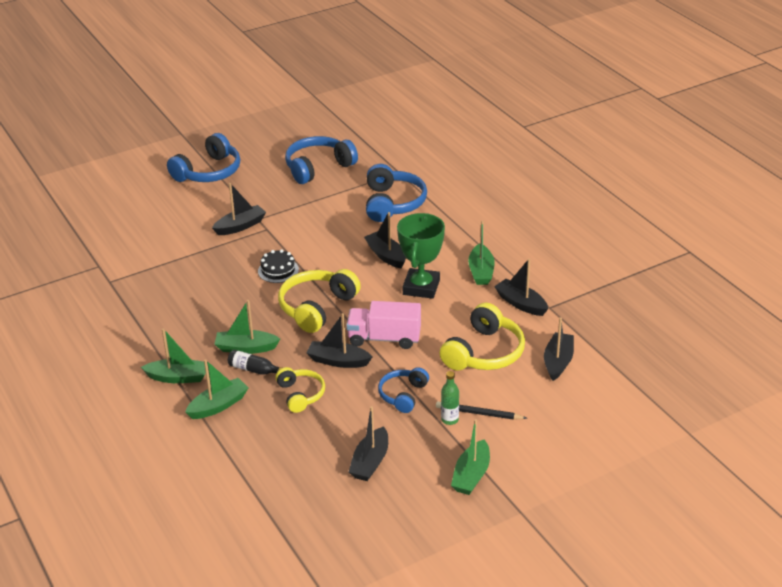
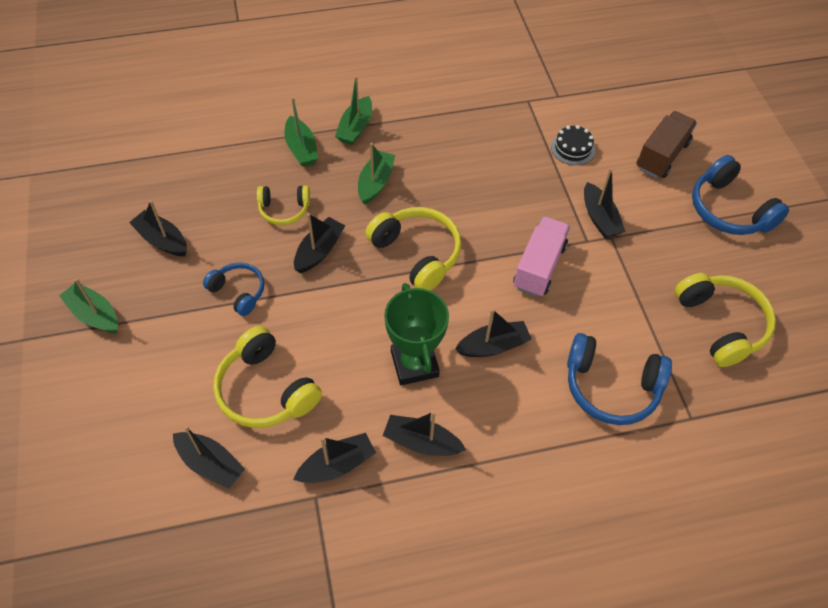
camera: 105 degrees right, 20 degrees up
black bottle [228,350,282,375] -> none
black cake [258,249,299,283] -> black cake moved to [551,125,595,165]
blue headphones [285,136,358,184] -> yellow headphones [675,273,776,367]
pink truck [346,301,421,349] -> pink truck moved to [513,216,570,297]
green trophy [397,213,445,299] -> green trophy turned 45 degrees clockwise [384,283,449,385]
black pencil [436,401,527,420] -> none
green bottle [441,371,459,425] -> none
green boat [468,220,495,285] -> black boat [383,411,466,456]
none -> brown truck [636,111,697,178]

